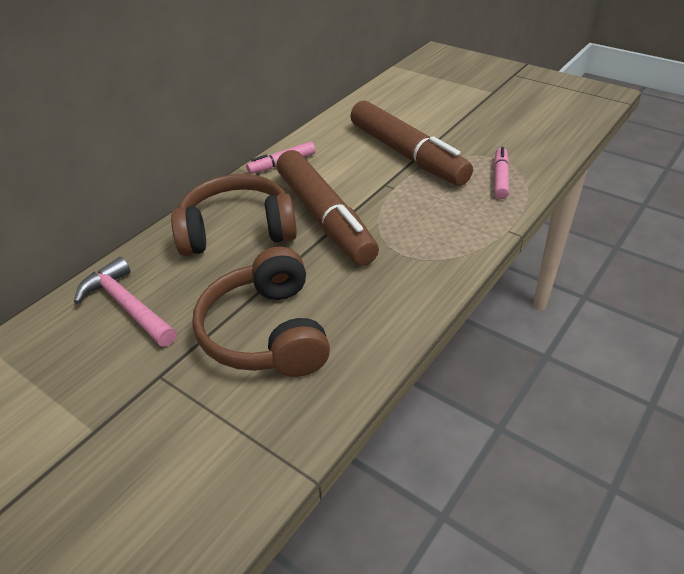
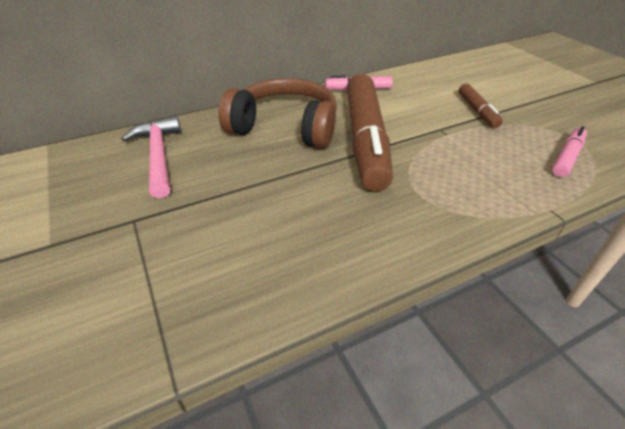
camera: 25 degrees right, 0 degrees up
brown headphones [192,246,330,377] -> none
brown marker [350,101,473,186] -> brown marker [459,83,503,128], size x0.46

